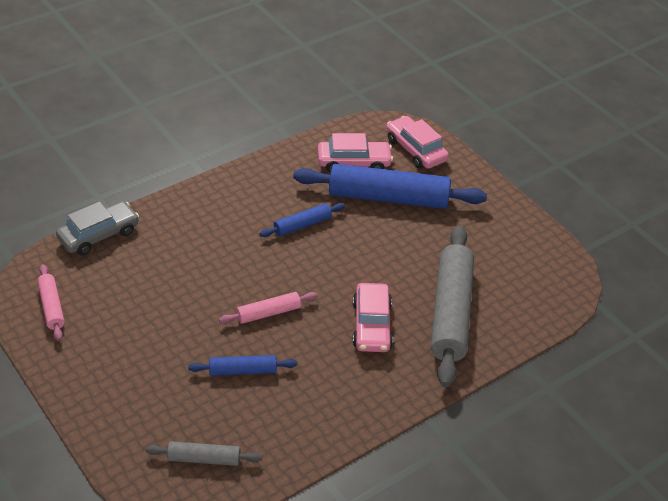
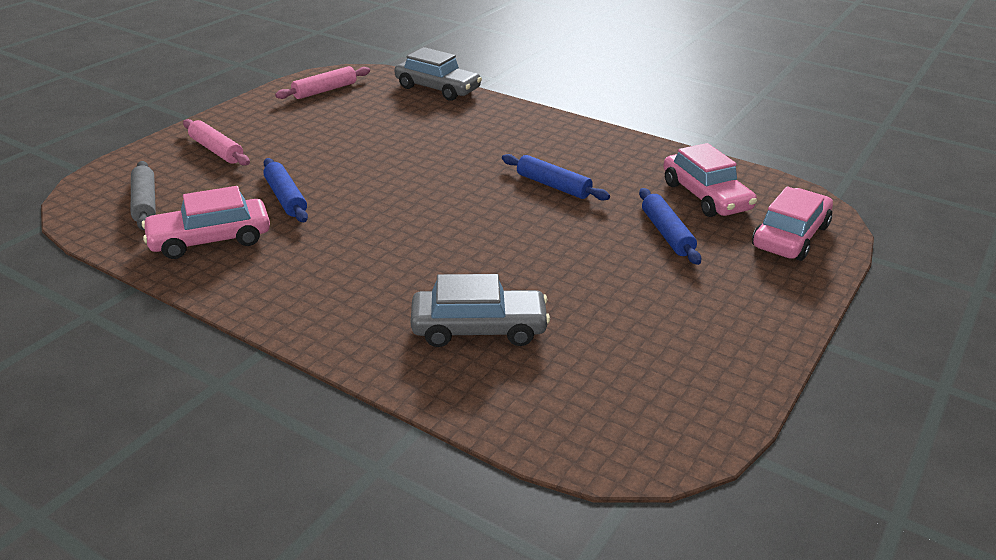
camera: 70 degrees right, 10 degrees down
pink rolling pin [219,292,318,324] -> pink rolling pin moved to [183,119,250,166]
blue rolling pin [293,164,487,209] -> blue rolling pin [639,188,701,265], size x0.48
pink car [353,283,393,352] -> pink car moved to [142,186,270,259]
grey rolling pin [431,226,474,387] -> grey car [411,274,550,347]

